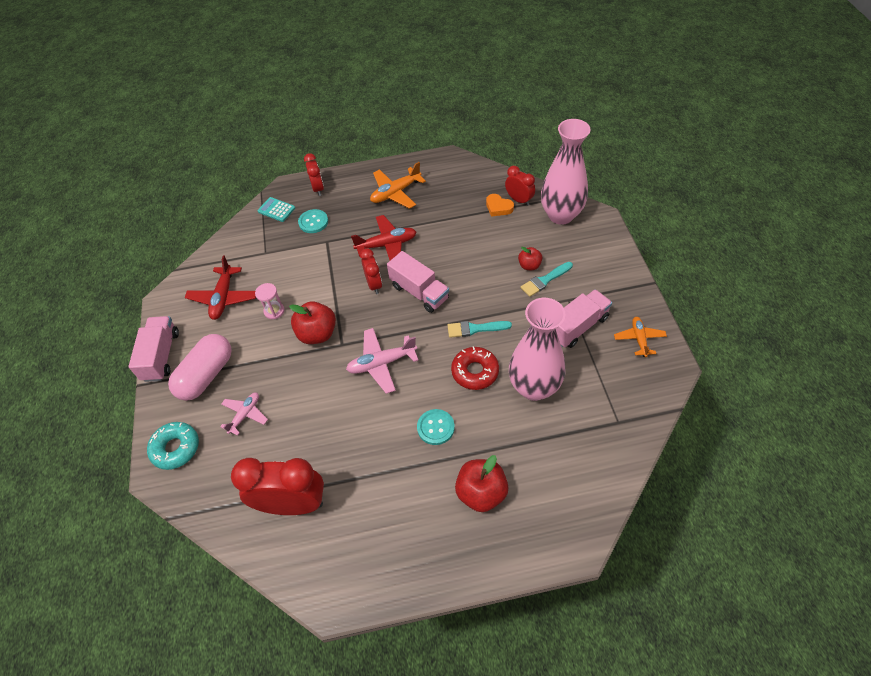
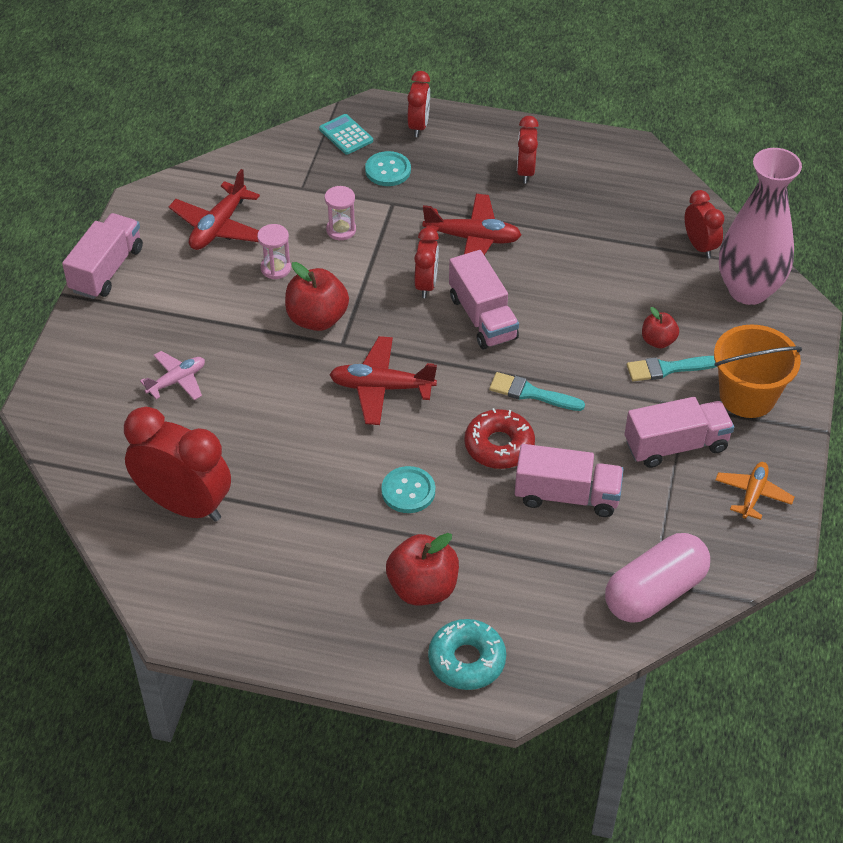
camera: 20 degrees right, 5 degrees down
turquoise donut [147,422,199,470] -> turquoise donut moved to [428,619,506,690]
pink capsule [168,334,232,401] -> pink capsule moved to [605,533,710,623]
pink plane [346,328,418,394] -> red plane [329,336,437,425]
orange plane [370,162,426,209] -> red clock [517,116,539,183]
orange heart [486,194,514,217] -> none
pink vase [509,298,566,401] -> pink truck [515,444,624,517]
none -> pink hourglass [325,186,356,240]
none -> orange bucket [714,324,802,418]

